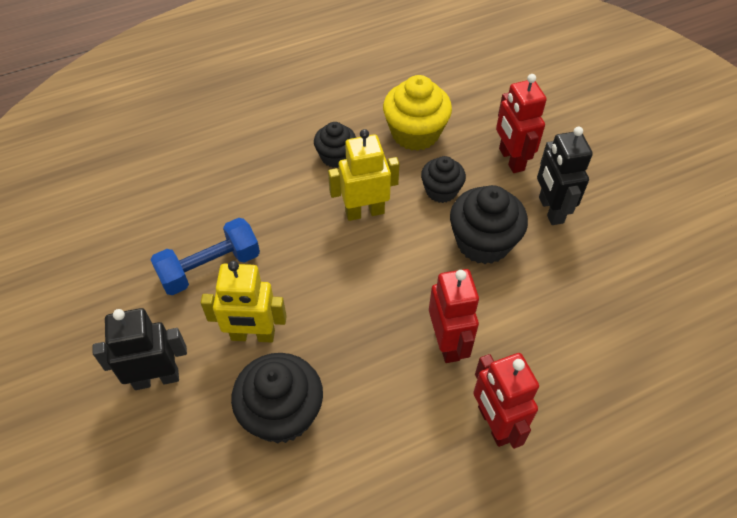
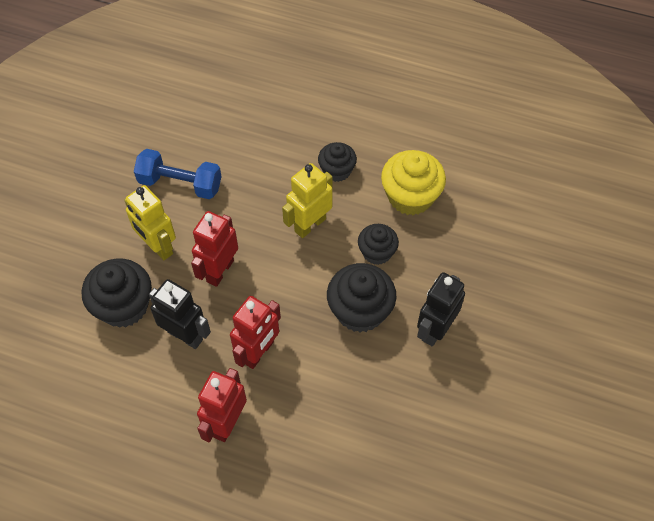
camera: 45 degrees right, 5 degrees up
black robot [92,308,187,390] -> black robot moved to [149,279,211,349]
yellow robot [328,129,399,221] -> yellow robot turned 75 degrees counterclockwise [282,163,333,238]
red robot [496,74,547,173] -> red robot moved to [191,211,238,287]

